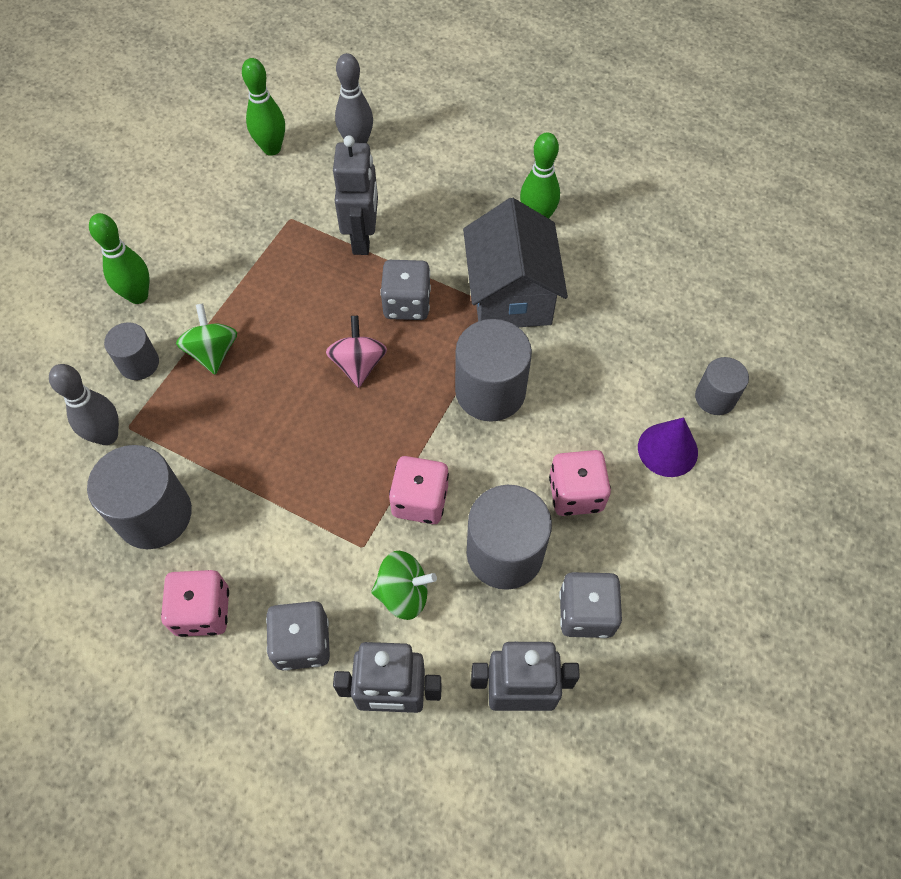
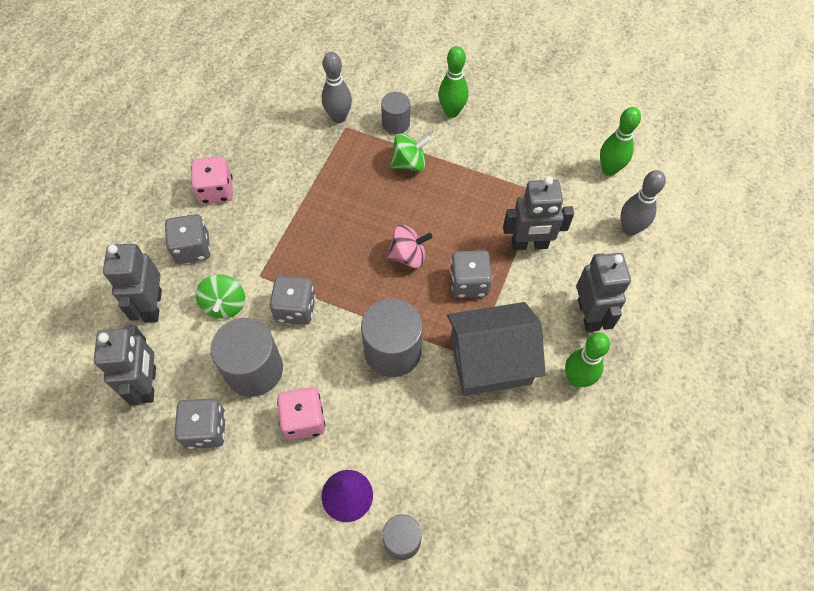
camera: 85 degrees right, 0 degrees up
grey cylinder [87,445,192,549] -> none
pink dice [389,456,449,524] -> grey dice [270,275,316,325]
none -> grey robot [576,253,631,332]

